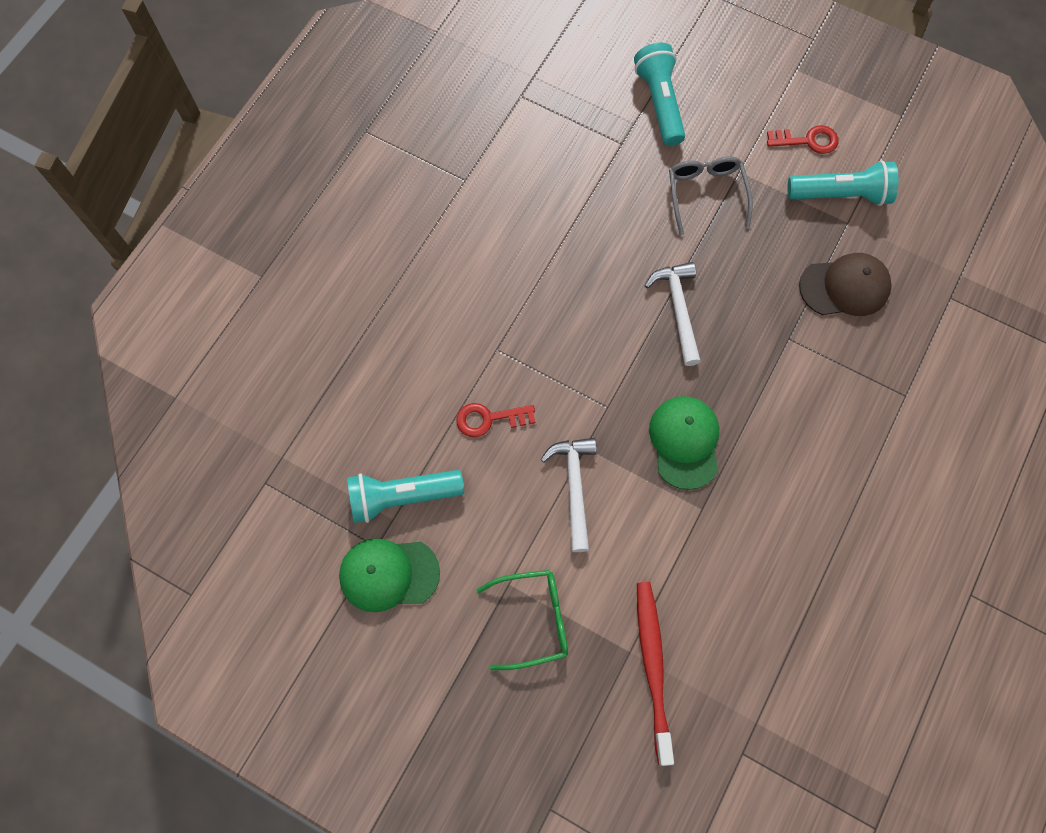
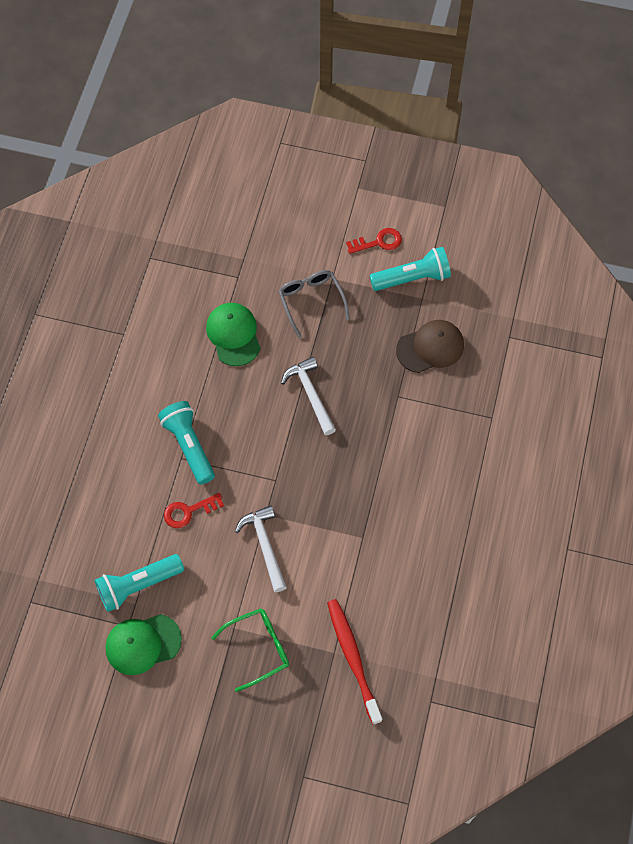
camera: 15 degrees left, 5 degrees down
turquoise flashlight [634,42,685,146] -> turquoise flashlight moved to [158,401,215,484]
green cap [649,396,719,490] -> green cap moved to [206,303,261,366]

